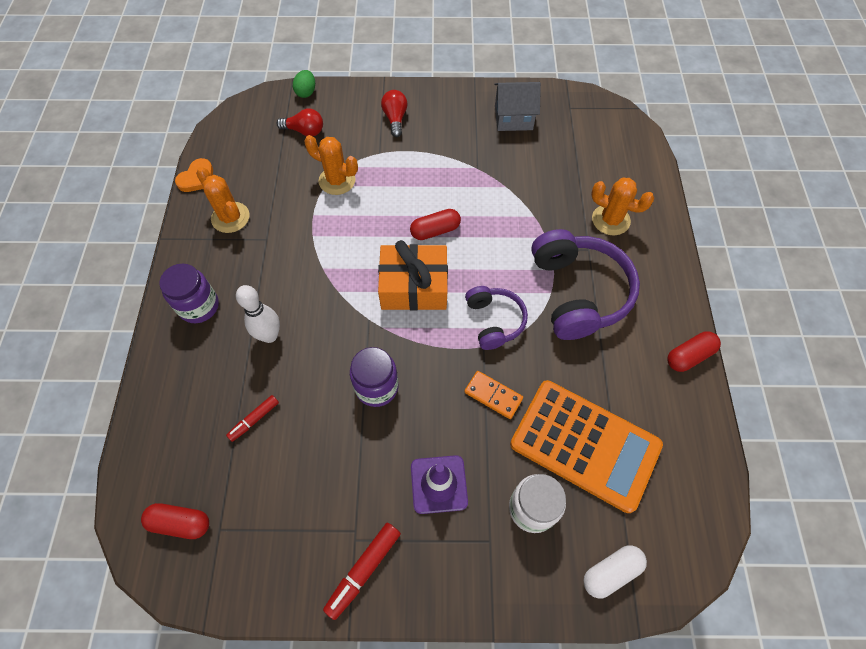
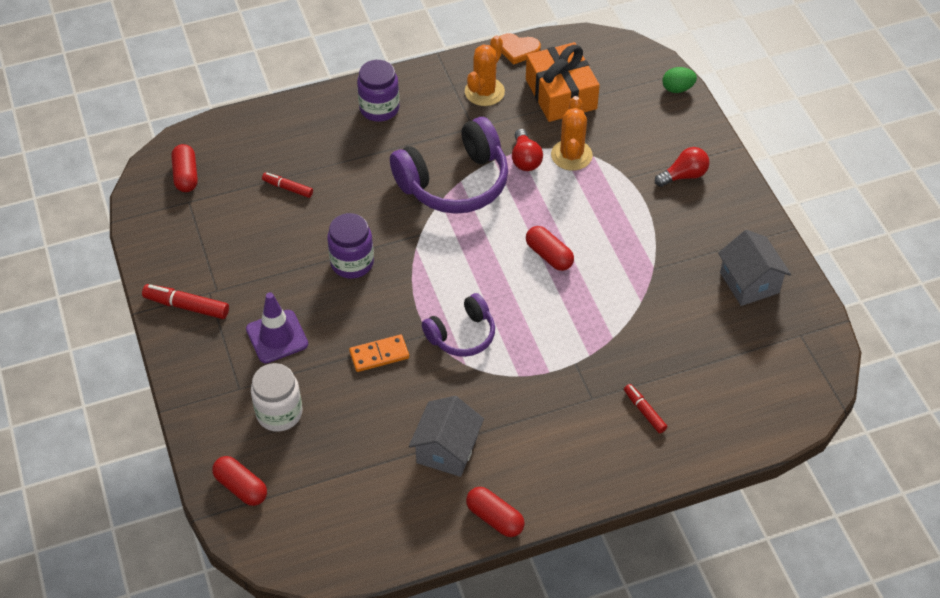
camera: 70 degrees right, 10 degrees down
white bowling pin [236,285,280,343] -> none
red light bulb [276,108,323,136] -> red light bulb moved to [512,129,543,171]
orange gift [378,240,448,310] -> orange gift moved to [526,42,600,122]
orange domino [464,371,523,419] -> orange domino turned 60 degrees clockwise [349,335,409,372]
orange calculator [510,380,663,513] -> none
purple headphones [531,229,640,340] -> purple headphones moved to [390,117,508,214]
white capsule [583,545,647,599] -> red capsule [212,456,267,506]
orange cactus [591,178,654,235] -> red marker [624,384,667,433]
none -> grey house [409,396,484,477]

